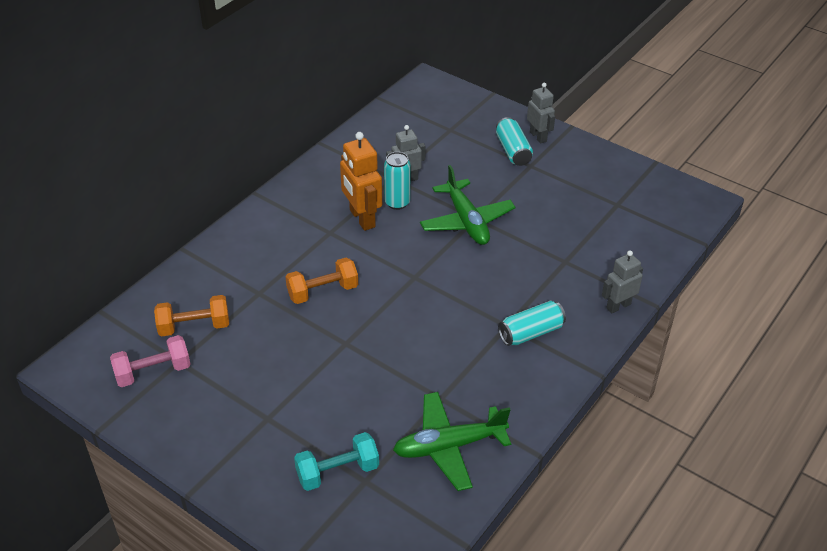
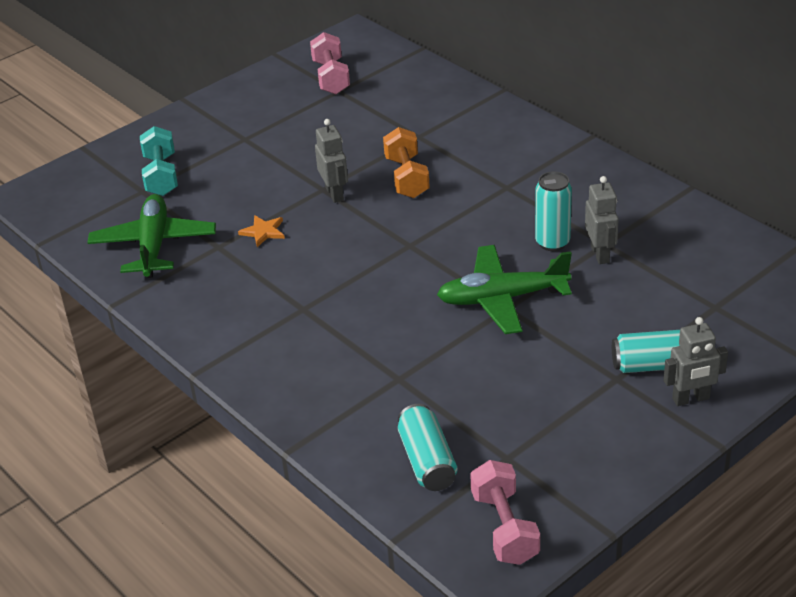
camera: 105 degrees right, 5 degrees down
orange dumbbell [154,295,229,337] -> none
orange robot [340,132,382,231] -> none
turquoise can [498,301,566,346] -> turquoise can moved to [398,404,457,491]
grey robot [602,251,643,313] -> grey robot moved to [315,119,348,203]
none -> orange star [238,215,285,247]
none -> pink dumbbell [470,460,540,565]

